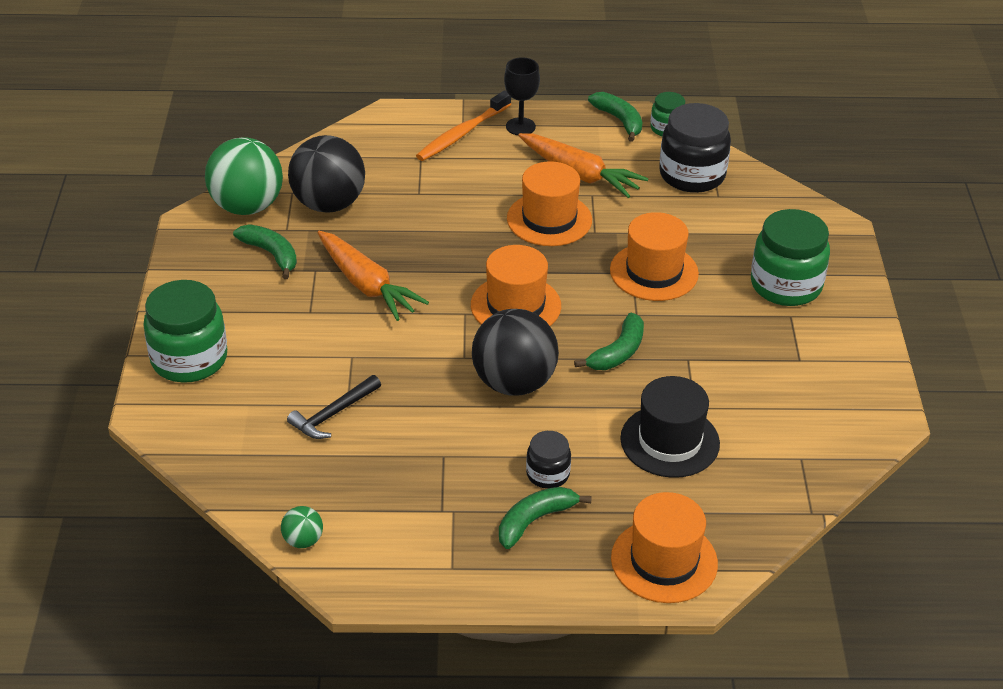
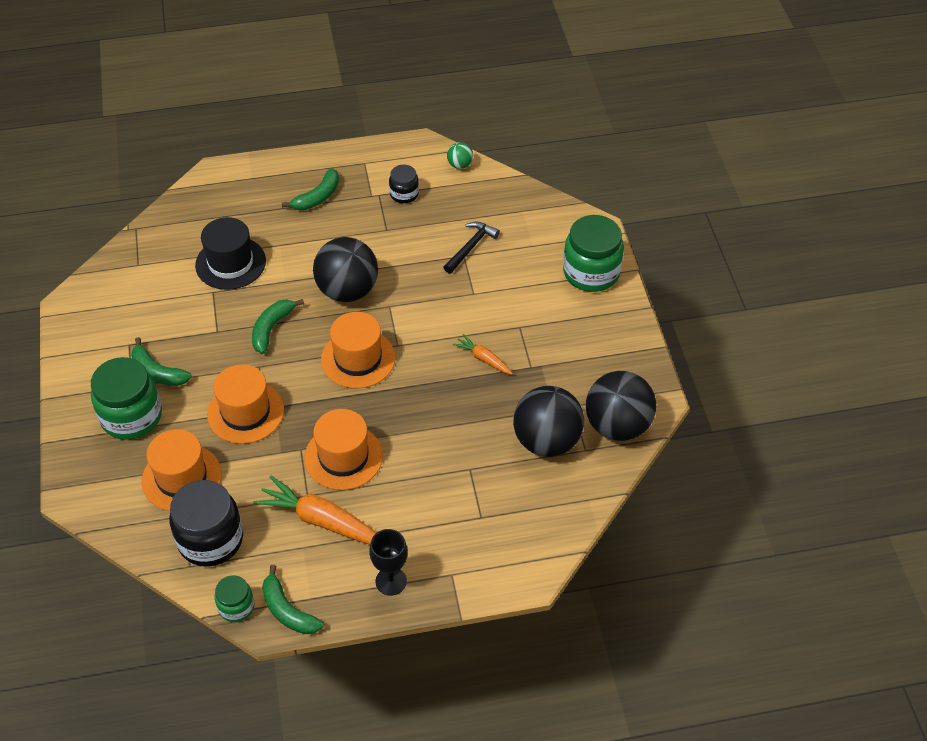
camera: 170 degrees right, 10 degrees up
green ball [205,137,283,215] -> black ball [586,371,656,441]
green banana [233,225,297,279] -> green banana moved to [131,337,192,386]
orange carrot [318,231,429,321] -> orange carrot [453,334,513,375], size x0.53
orange toothbrush [416,90,511,161] -> none
black jar [526,431,571,489] -> black jar moved to [389,165,419,203]
orange hat [611,492,718,603] -> orange hat moved to [142,429,222,511]

